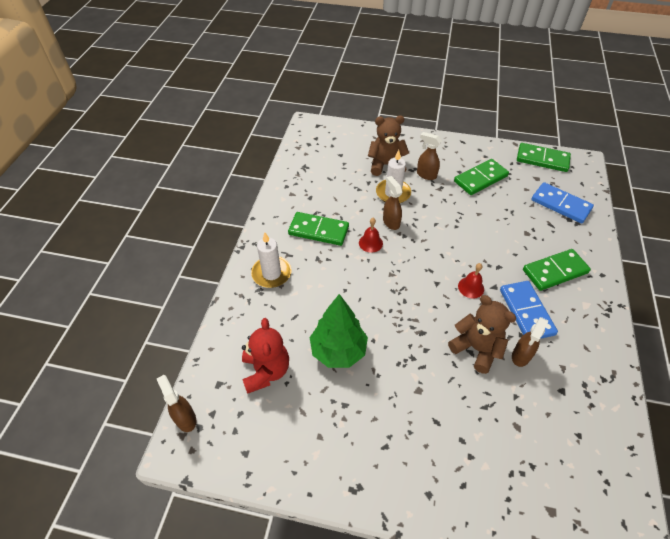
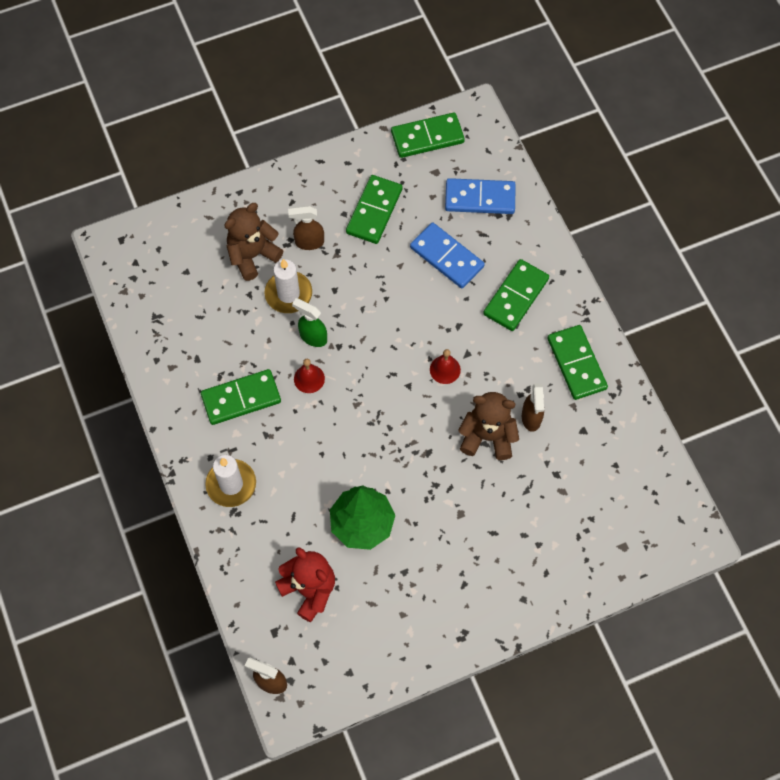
camera: 35 degrees left, 15 degrees up
brown spray bottle [383,176,403,230] -> green spray bottle [292,298,327,347]
blue domino [500,281,558,339] -> blue domino moved to [410,223,485,288]
none -> green domino [547,325,608,400]

